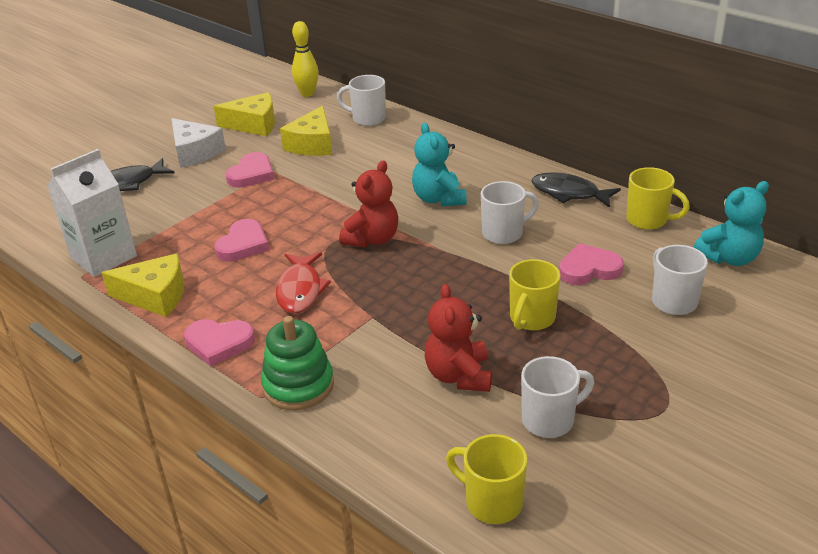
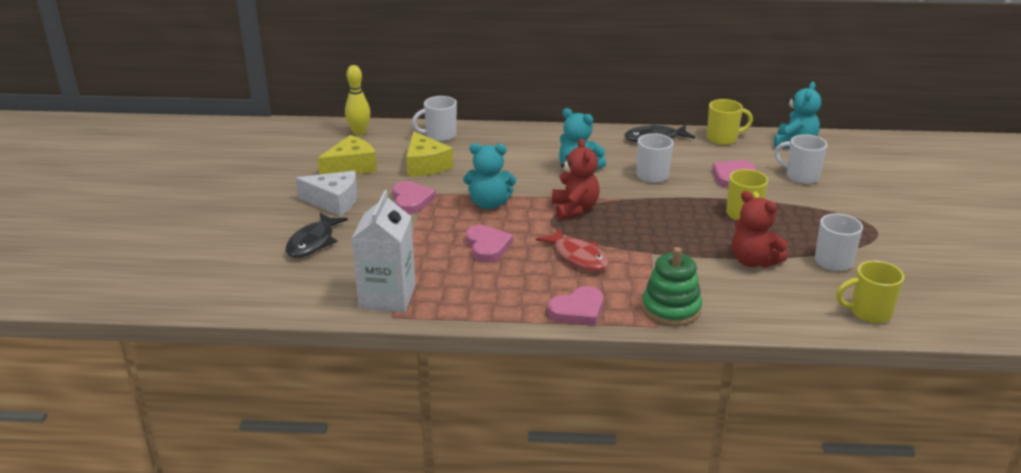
camera: 40 degrees left, 5 degrees down
yellow cheese [101,253,184,317] -> none
none -> turquoise teddy bear [463,143,516,209]

